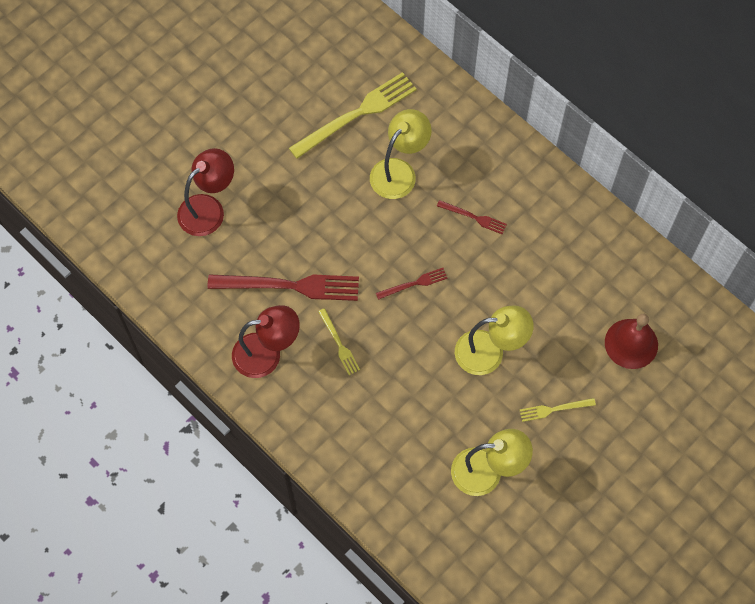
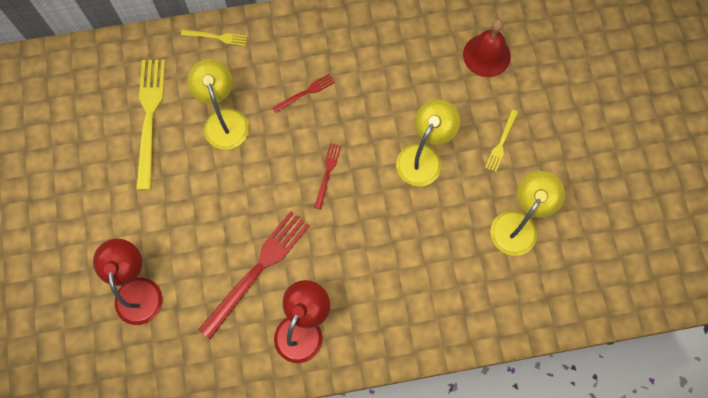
camera: 55 degrees left, 5 degrees up
yellow fork [318,308,360,375] -> yellow fork moved to [181,29,247,46]

